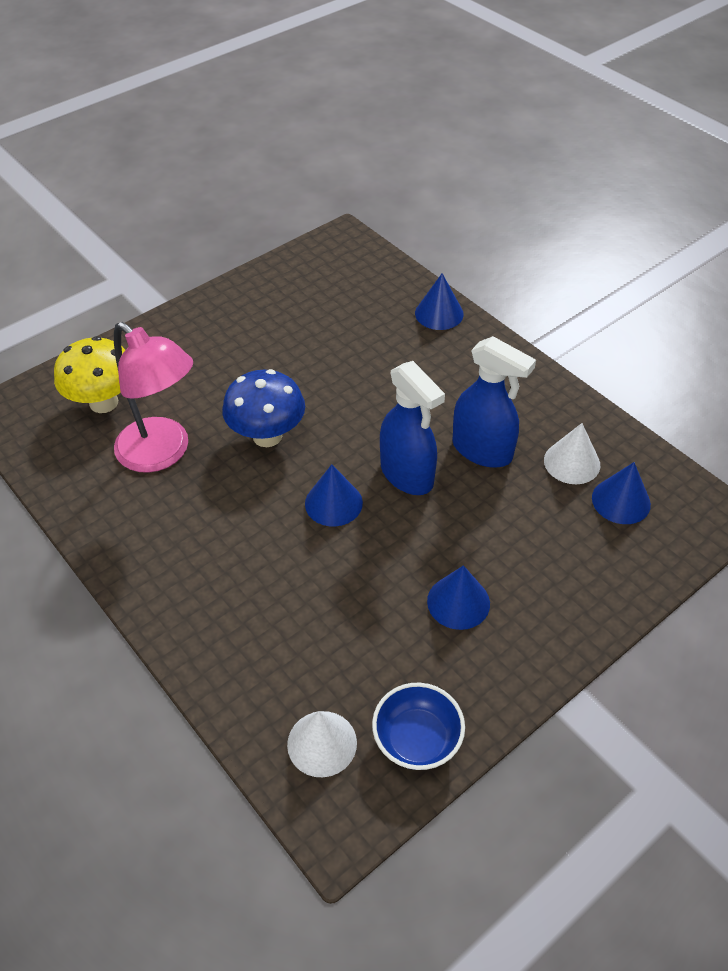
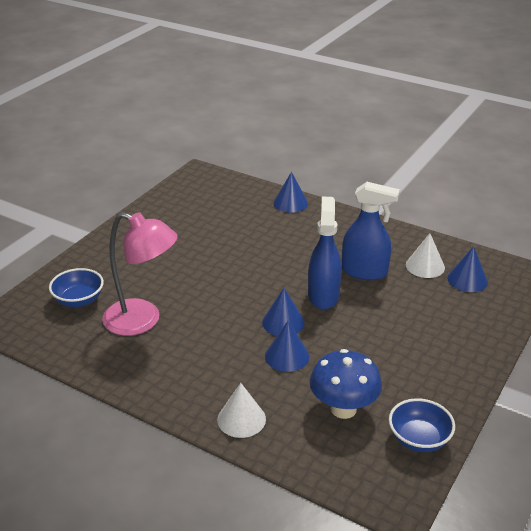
camera: 20 degrees left, 15 degrees down
yellow mushroom [54,336,125,413] -> blue bowl [49,268,104,307]
blue mushroom [222,369,305,447] -> blue mushroom moved to [310,349,382,419]
white cone [287,711,357,777] -> white cone moved to [217,383,266,438]
blue spray bottle [380,361,445,495] -> blue spray bottle turned 120 degrees counterclockwise [308,196,342,309]
blue cone [427,565,490,630] -> blue cone moved to [265,321,309,372]

